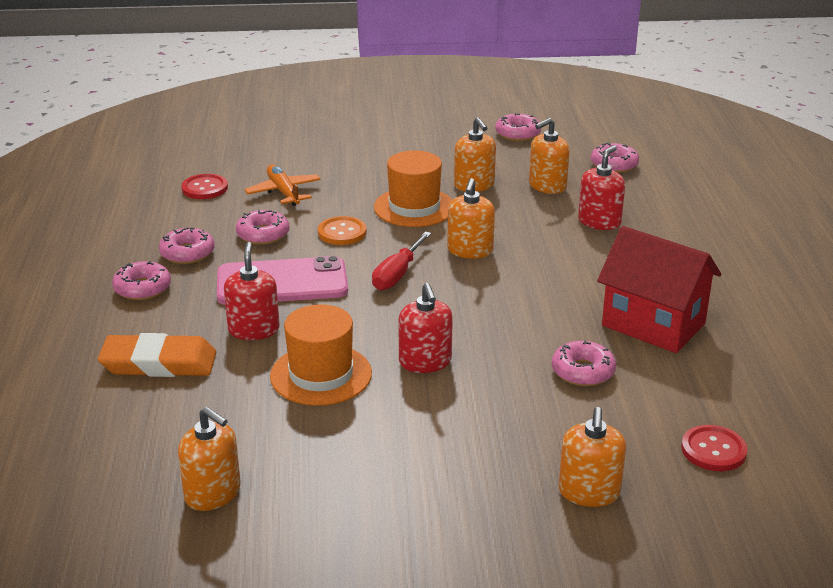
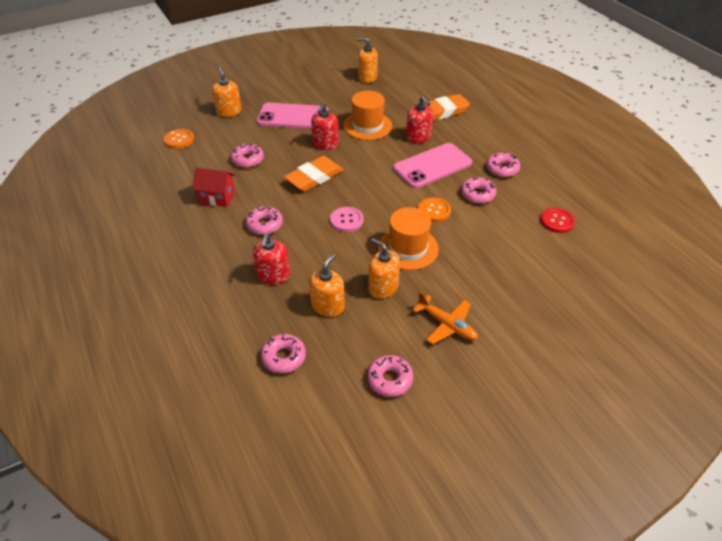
camera: 155 degrees right, 15 degrees up
pink donut [112,261,171,300] -> pink donut moved to [246,206,283,235]
orange plane [244,165,321,206] -> orange plane moved to [413,292,478,344]
red screwdriver [372,232,431,290] -> none
red soap dispenser [398,283,453,373] -> red soap dispenser turned 120 degrees counterclockwise [311,103,339,150]
orange soap dispenser [447,178,495,259] -> pink button [330,207,363,232]
red house [597,226,721,353] -> red house [193,167,235,207], size x0.61
red button [681,425,747,471] -> orange button [164,129,194,149]
none -> pink phone [257,102,329,129]
none -> orange eraser [284,156,343,192]

